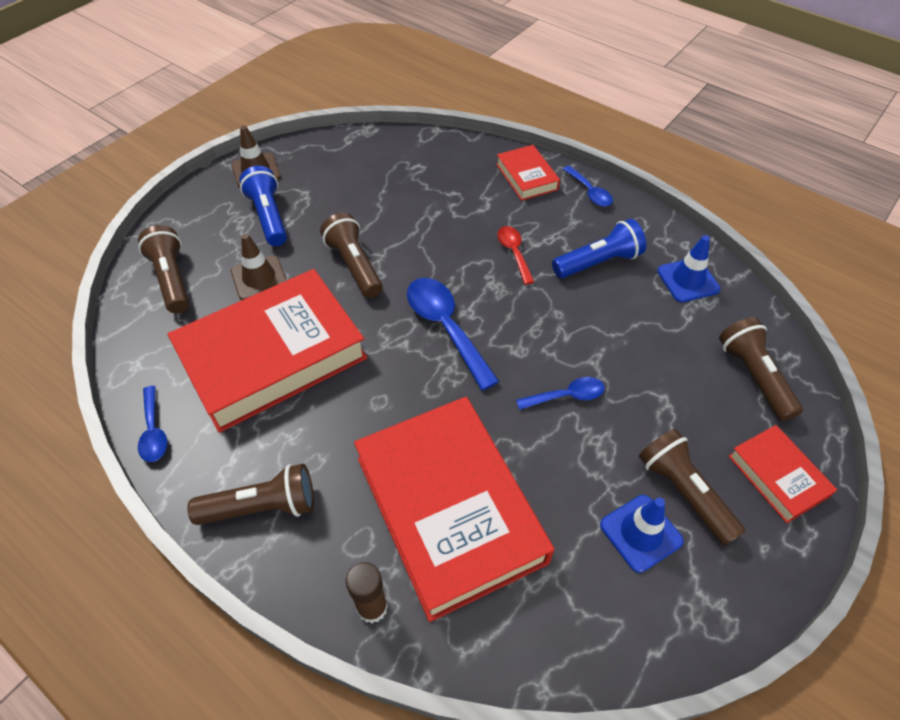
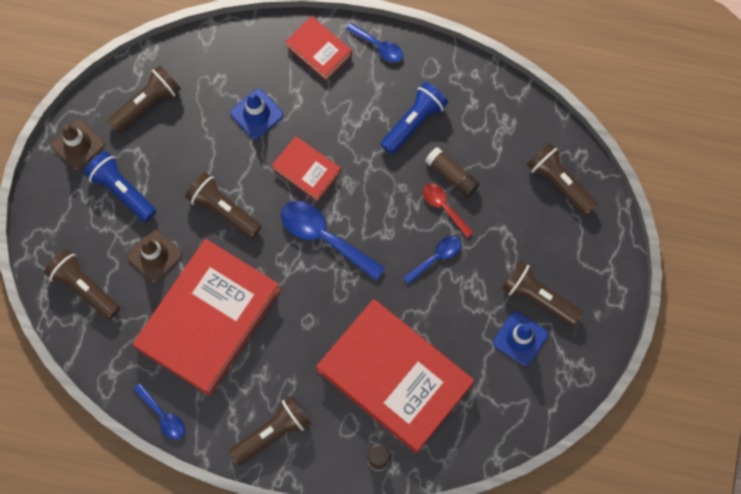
camera: 25 degrees left, 20 degrees up
red spoon [497,226,534,285] -> red spoon moved to [423,183,473,238]
blue traffic cone [657,235,721,302] -> blue traffic cone moved to [230,89,283,139]
red book [728,425,837,523] -> red book moved to [272,136,341,202]
none -> brown flashlight [108,65,181,133]
none -> brown glue stick [425,147,479,198]

